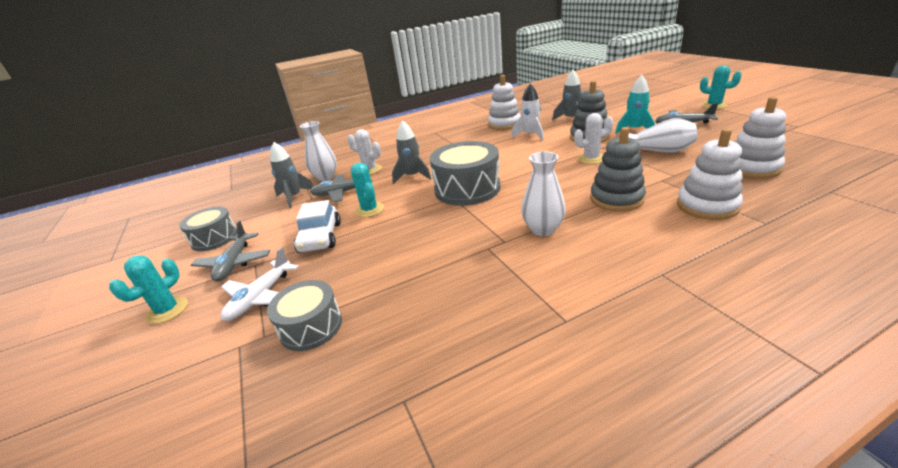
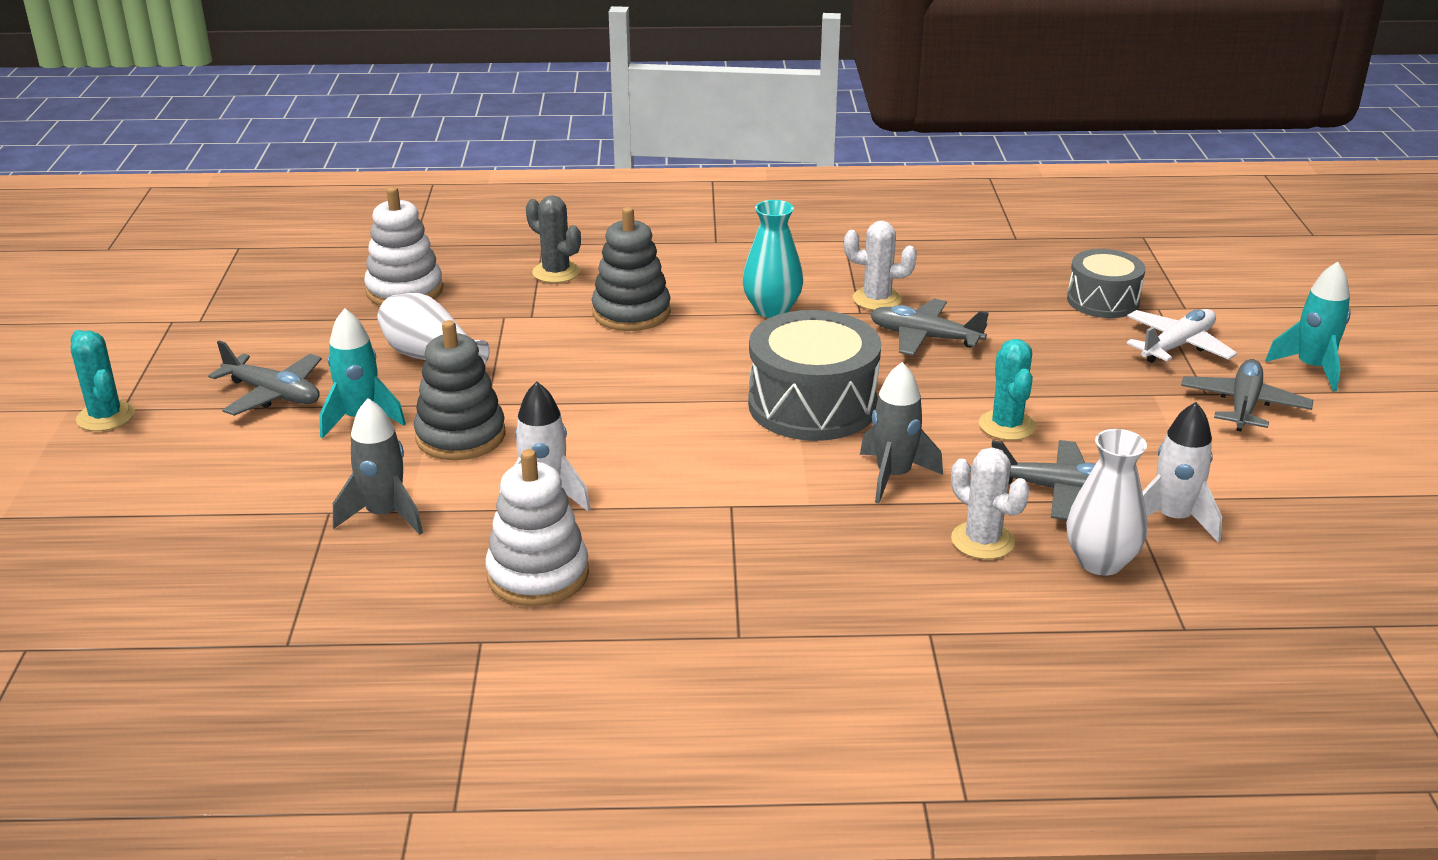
camera: 160 degrees left, 0 degrees up
turquoise cactus [109,256,188,324] -> turquoise rocket [1265,262,1351,392]
grey drum [179,207,237,251] -> none
grey rocket [270,142,314,208] -> white rocket [1142,402,1222,542]
white car [294,200,341,253] -> none
white vase [521,152,566,236] -> turquoise vase [742,200,803,318]
white cactus [574,113,613,164] -> white cactus moved to [844,221,917,310]
white stacking toy [677,129,743,220] -> grey cactus [526,195,581,283]
none -> grey plane [870,298,989,356]

